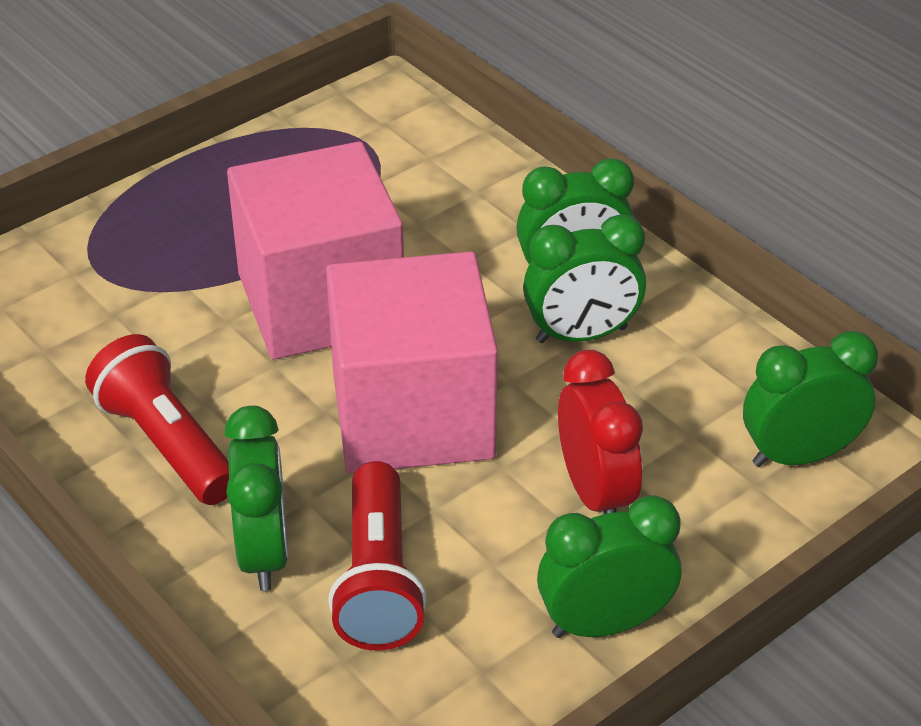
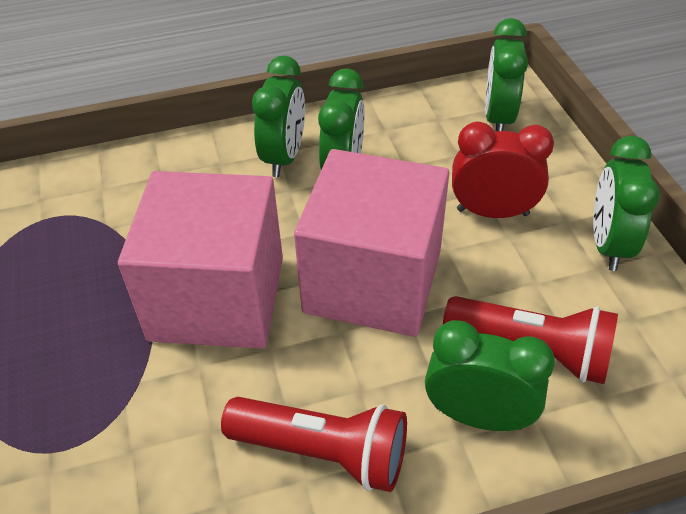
camera: 65 degrees left, 5 degrees up
red flashlight [85,334,229,505] -> red flashlight turned 150 degrees counterclockwise [221,397,407,492]

